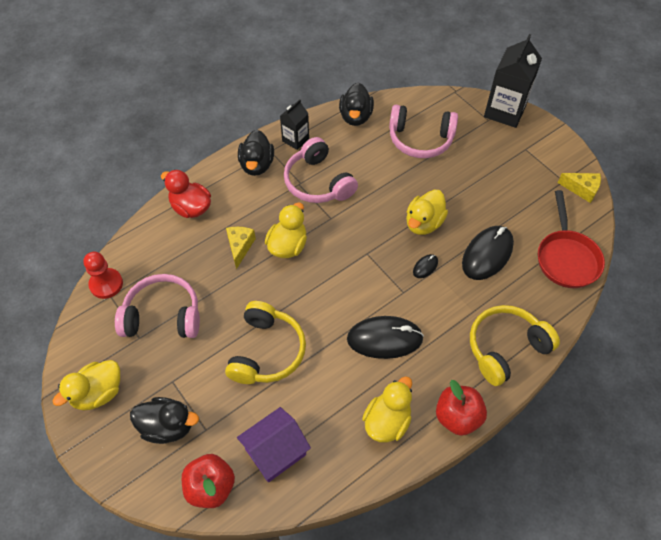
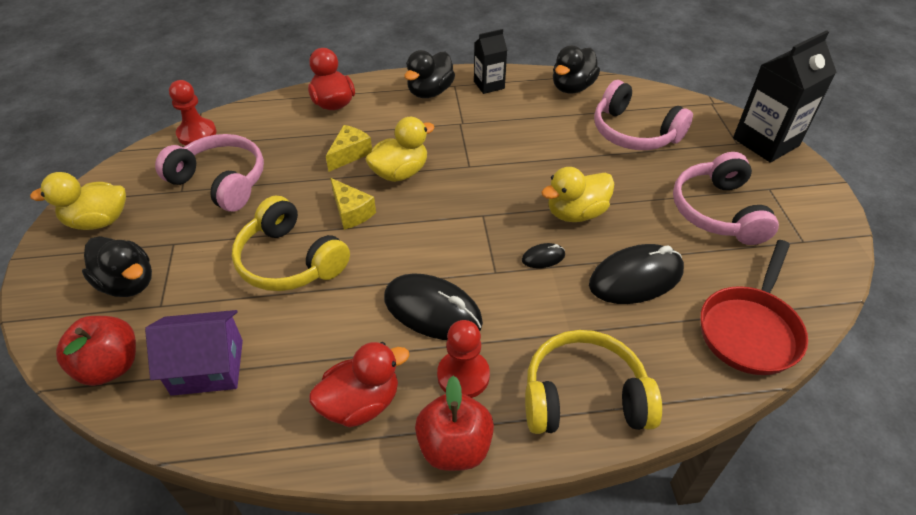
camera: 30 degrees right, 10 degrees down
yellow headphones [225,301,306,384] -> yellow headphones turned 90 degrees clockwise [232,196,350,291]
pink headphones [284,137,358,203] -> pink headphones moved to [673,152,779,245]
yellow duck [362,376,412,443] -> red duck [309,342,409,428]
yellow cheese [558,173,601,203] -> yellow cheese moved to [330,178,376,230]
none -> red pawn [437,320,490,398]

